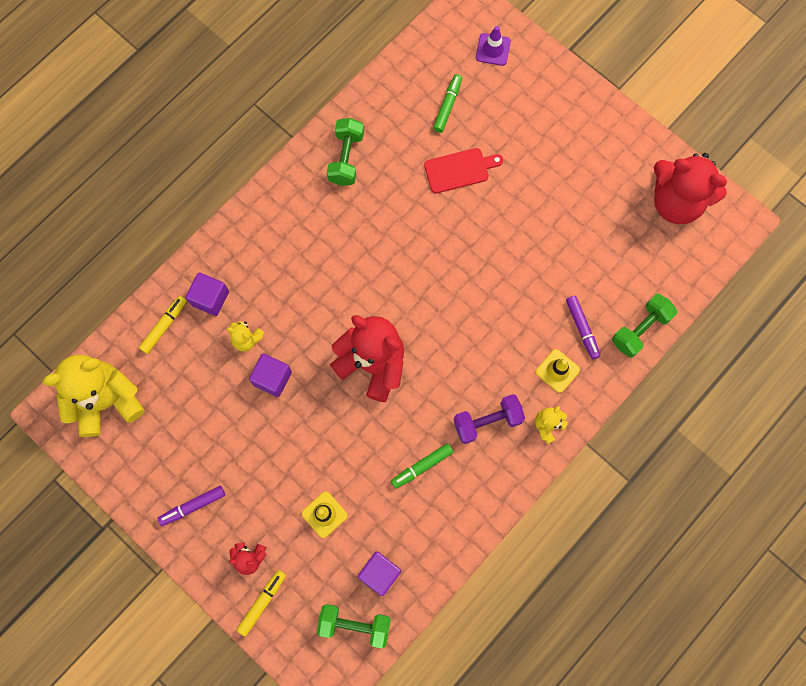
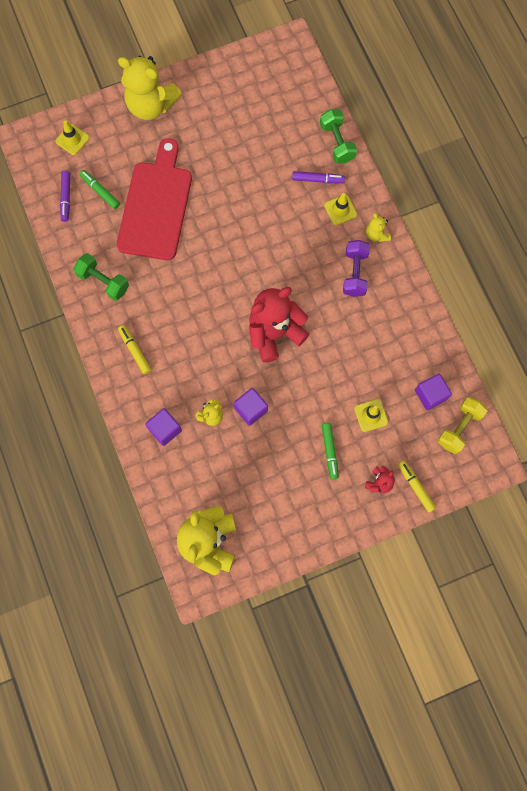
camera: 65 degrees left, 0 degrees up
yellow marker [139,296,187,354] -> yellow marker moved to [118,325,151,374]
purple marker [158,486,225,526] -> purple marker moved to [60,171,70,222]
green dumbbell [317,604,391,648] -> yellow dumbbell [438,397,488,454]
green marker [391,443,453,489] -> green marker moved to [322,423,339,480]
red cutting board [424,148,503,193] -> red cutting board [117,138,192,260], size x2.01
purple traffic cone [476,26,511,66] -> yellow traffic cone [55,120,89,155]
red teddy bear [654,153,727,224] -> none
none -> yellow teddy bear [118,56,182,120]

